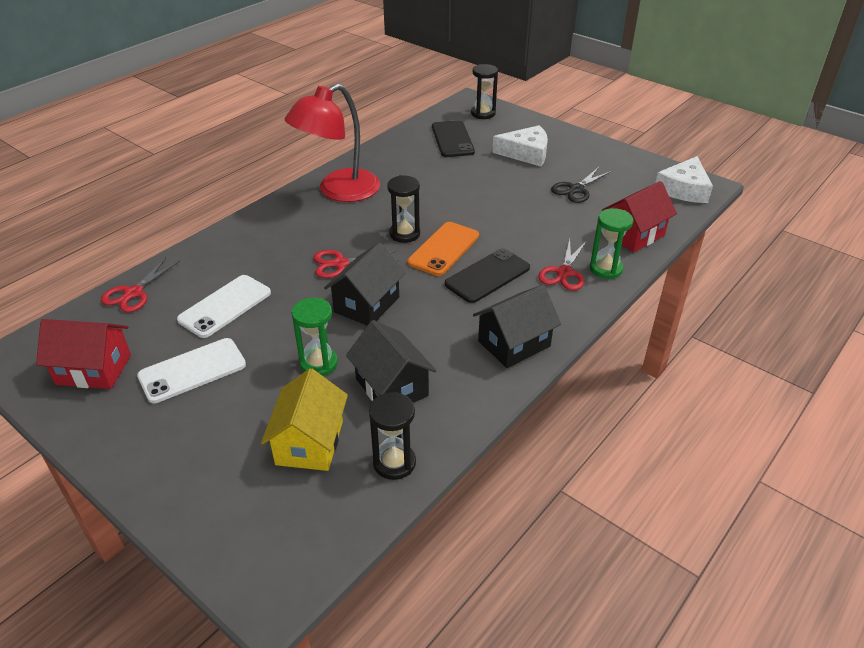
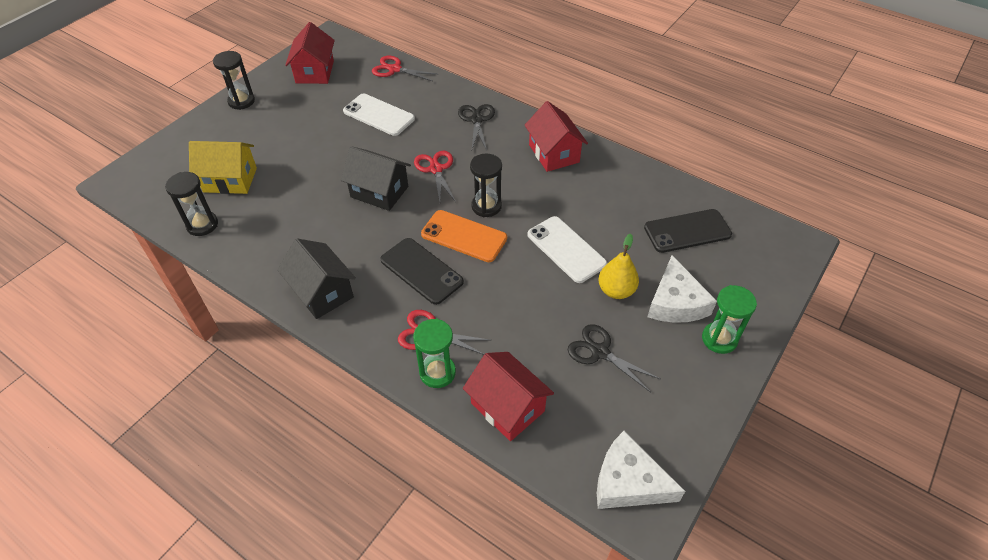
camera: 85 degrees right, 10 degrees up
white phone [137,338,246,403] -> white phone moved to [527,216,607,283]
red lamp [285,84,380,202] -> red house [524,101,588,172]
green hourglass [291,298,338,376] -> green hourglass moved to [702,285,757,354]
black house [346,320,437,403] -> none
black hourglass [471,64,498,119] -> black hourglass moved to [213,51,255,110]
none -> black scissors [458,104,495,150]
none -> yellow pear [598,234,639,299]

